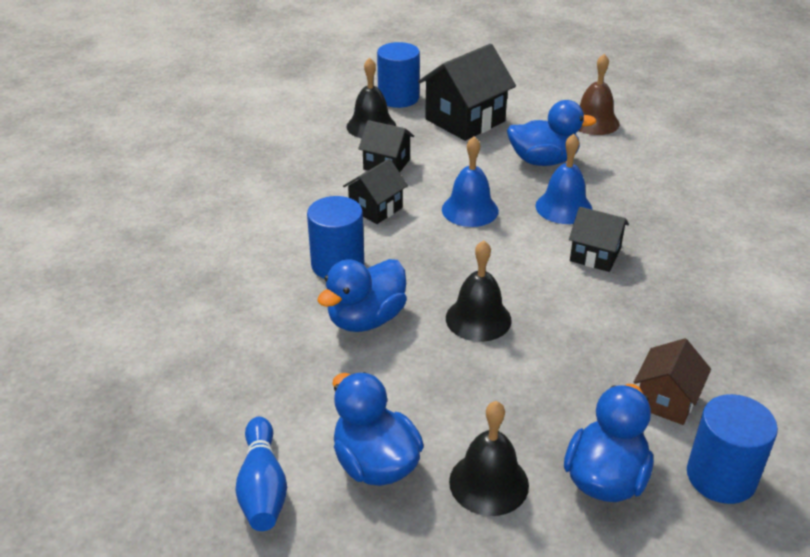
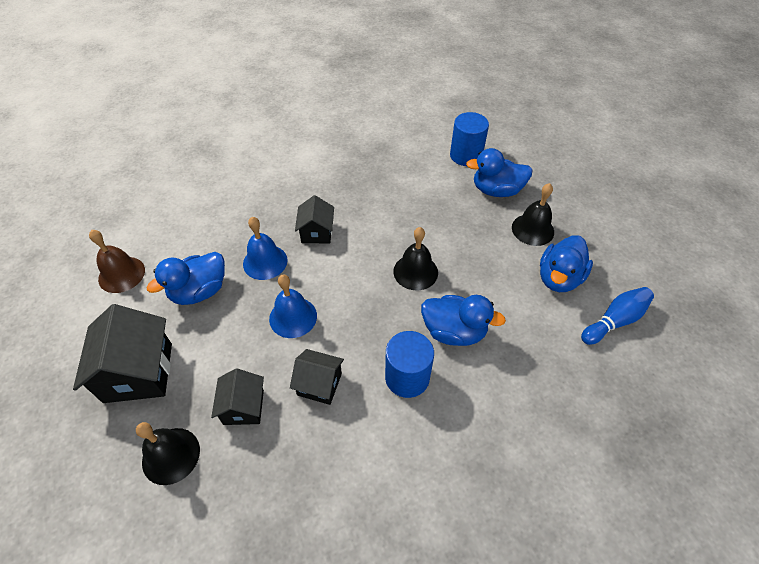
camera: 115 degrees left, 15 degrees up
blue cylinder [377,42,420,108] -> none
black house [418,44,516,141] -> black house turned 60 degrees clockwise [73,304,172,403]
blue duck [507,100,597,166] -> blue duck turned 105 degrees counterclockwise [146,252,225,305]
brown house [634,338,711,425] -> none

